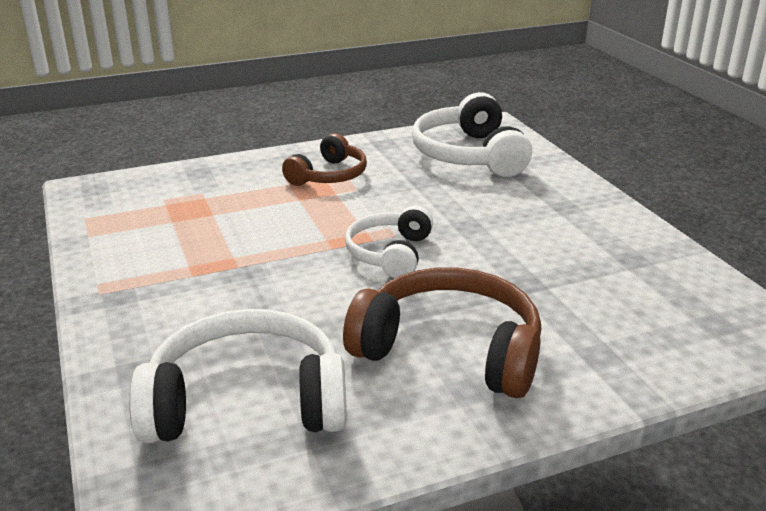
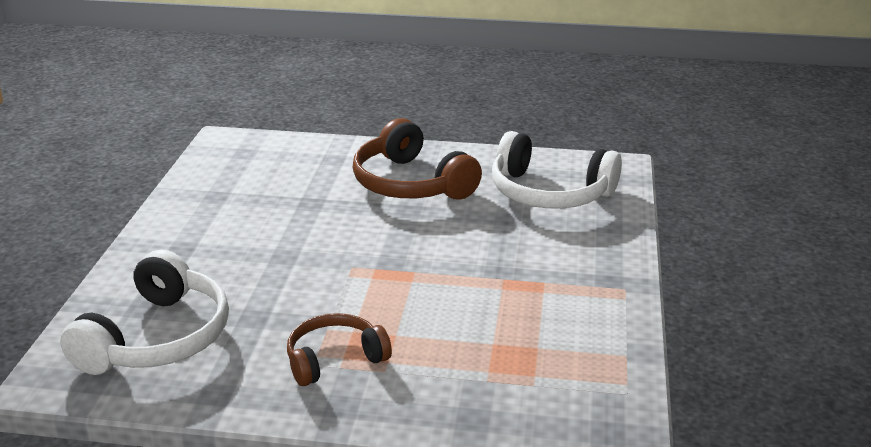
camera: 150 degrees left, 0 degrees up
white headphones [345,205,433,278] -> none

